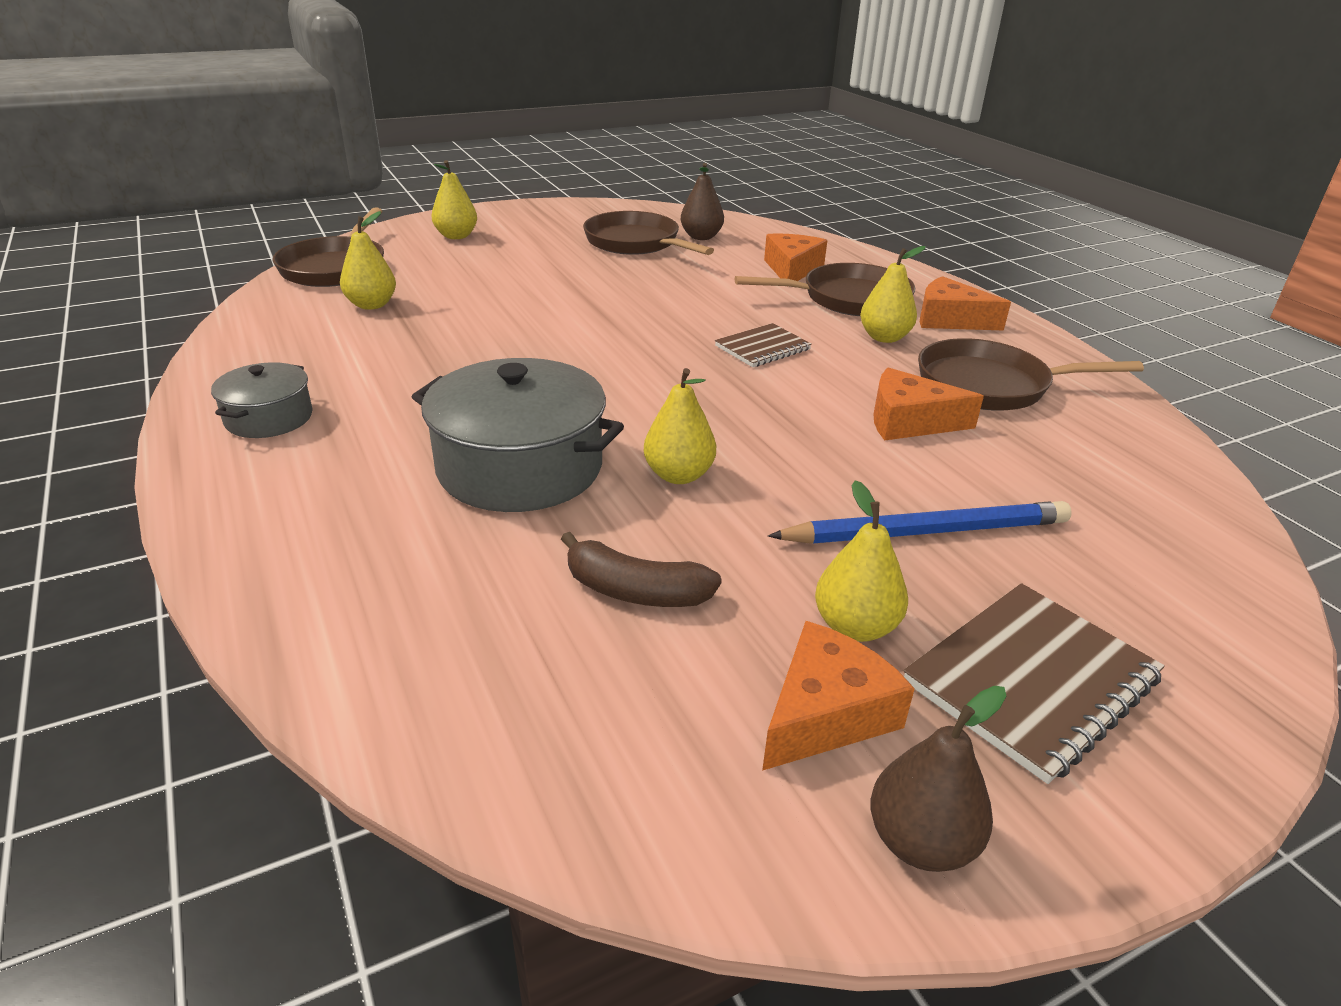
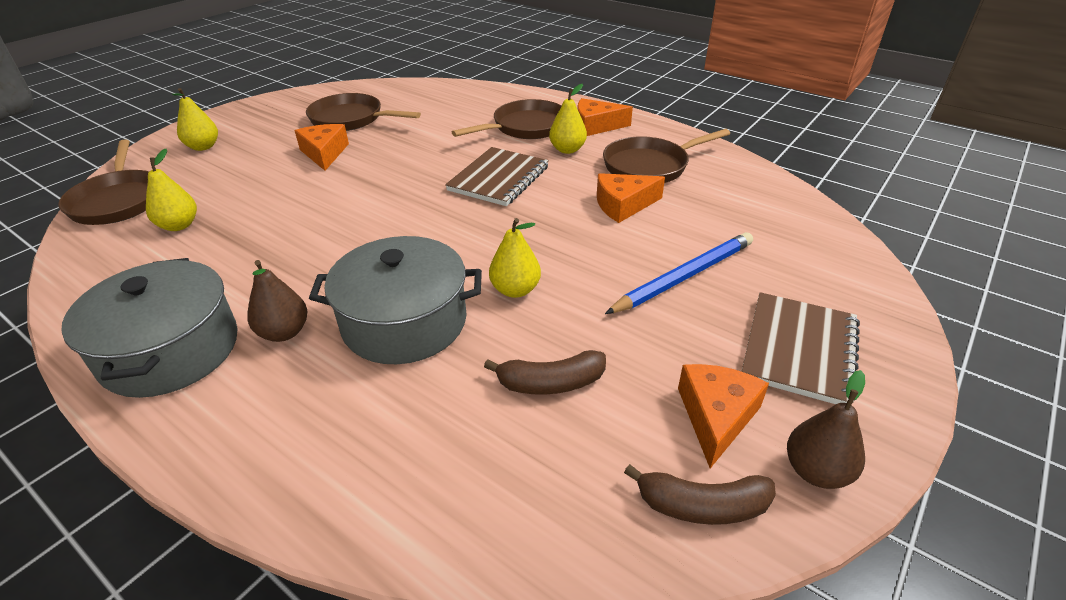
camera: 25 degrees left, 5 degrees up
grey pot [211,362,313,438] -> grey pot [61,258,238,398], size x1.83
brown pear [681,163,724,240] -> brown pear moved to [247,260,307,342]
brown notebook [715,323,812,367] -> brown notebook [445,147,549,206], size x1.63
orange cheese [764,234,828,281] -> orange cheese moved to [295,124,349,171]
yellow pear [815,480,908,642] -> none
none -> brown banana [624,464,776,525]

